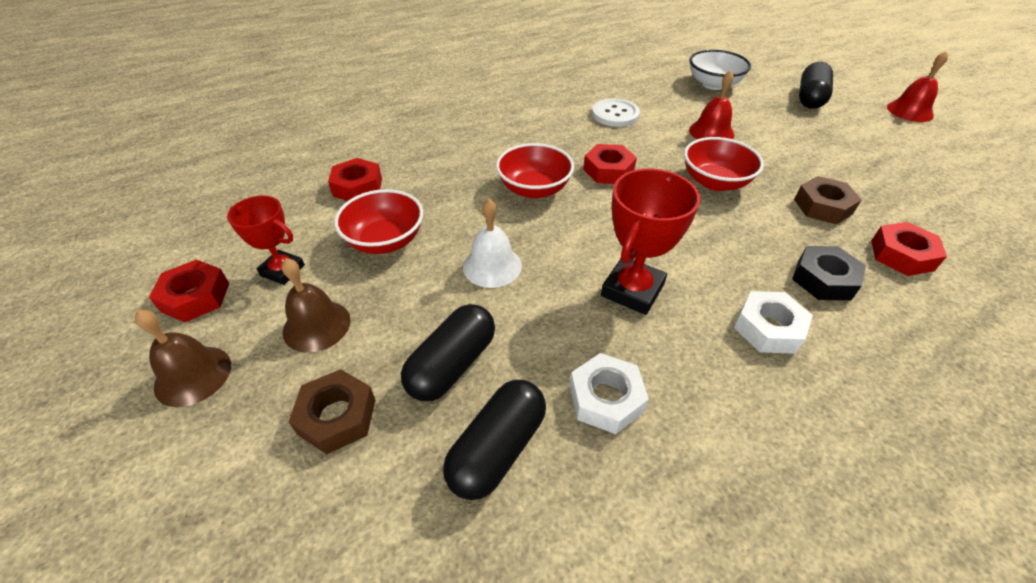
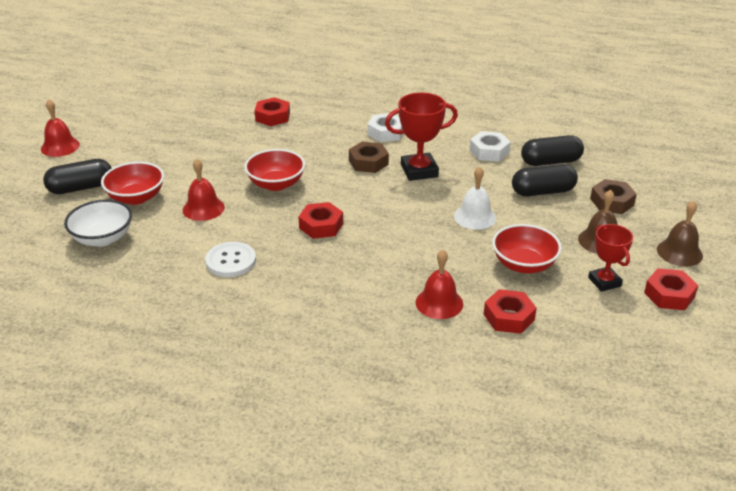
camera: 135 degrees left, 10 degrees down
red bowl [496,143,574,198] -> red bowl moved to [101,162,164,205]
black nut [792,246,866,301] -> none
brown nut [794,176,862,224] -> brown nut moved to [349,142,389,173]
none -> red bell [415,250,463,319]

